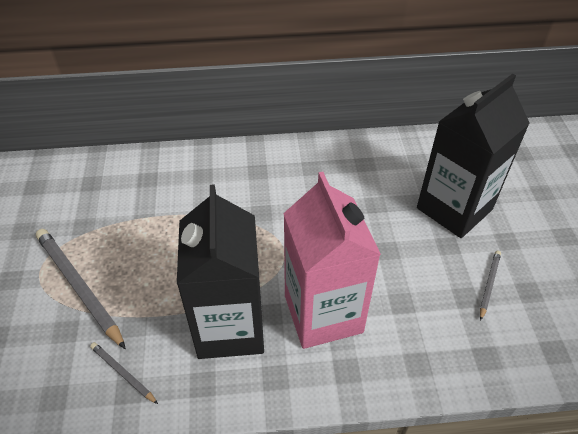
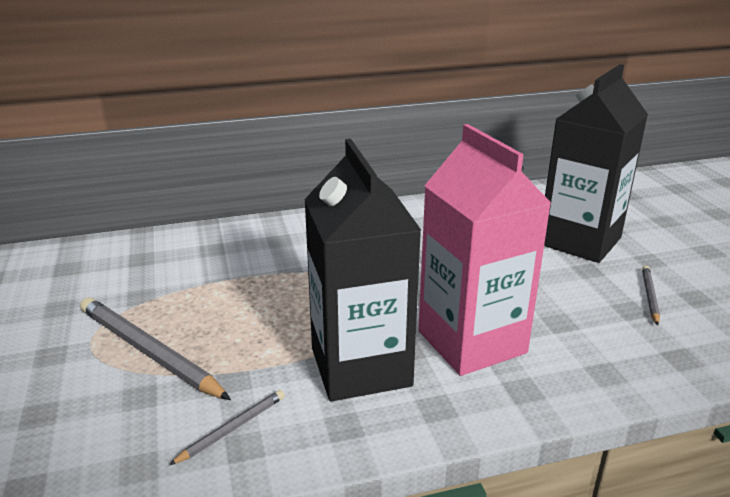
camera: 10 degrees left, 20 degrees down
grey pencil [90,342,158,404] -> grey pencil turned 105 degrees clockwise [169,390,285,465]

